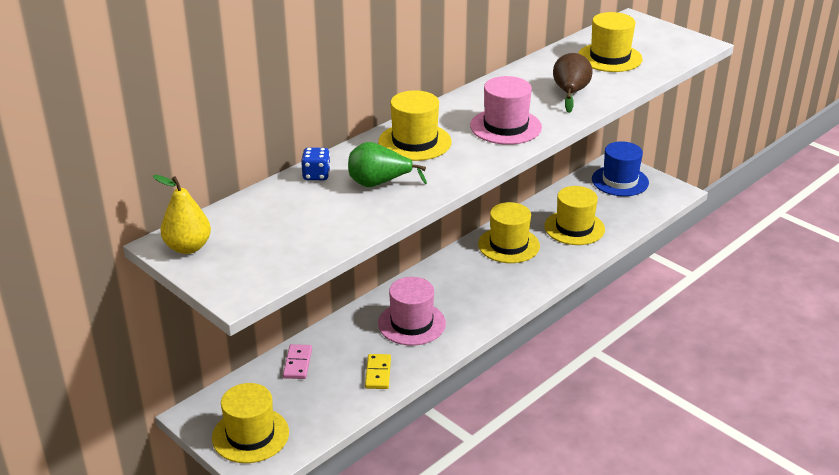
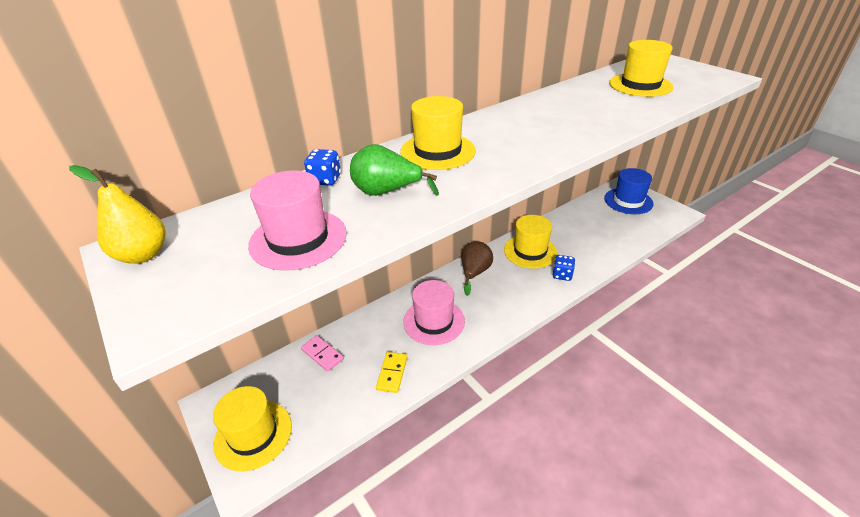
camera: 10 degrees right, 5 degrees up
pink domino [283,344,312,379] -> pink domino turned 60 degrees counterclockwise [301,335,344,372]
pink hat [470,76,542,145] -> pink hat moved to [248,170,347,271]
yellow hat [544,186,605,245] -> none
brown pear [553,53,593,113] -> brown pear moved to [461,241,493,296]
none -> blue dice [552,255,575,281]

